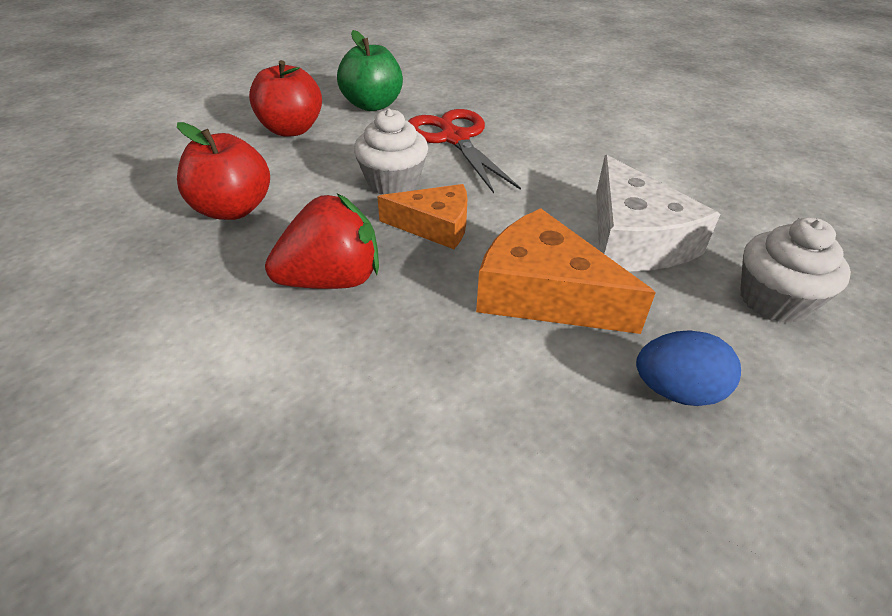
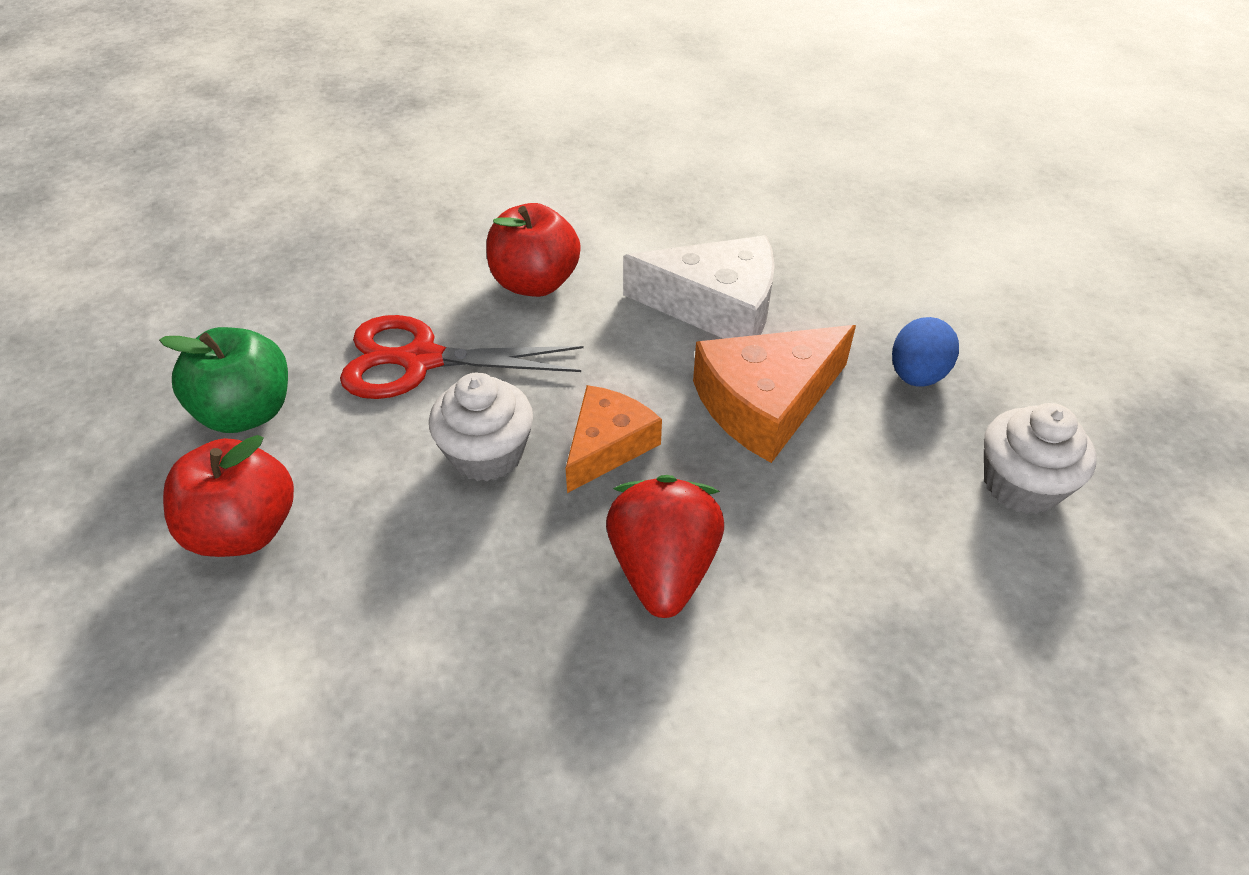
camera: 65 degrees left, 5 degrees up
red apple [177,122,270,220] -> red apple moved to [486,203,580,297]
white cupcake [740,217,851,324] -> white cupcake moved to [984,403,1097,514]

